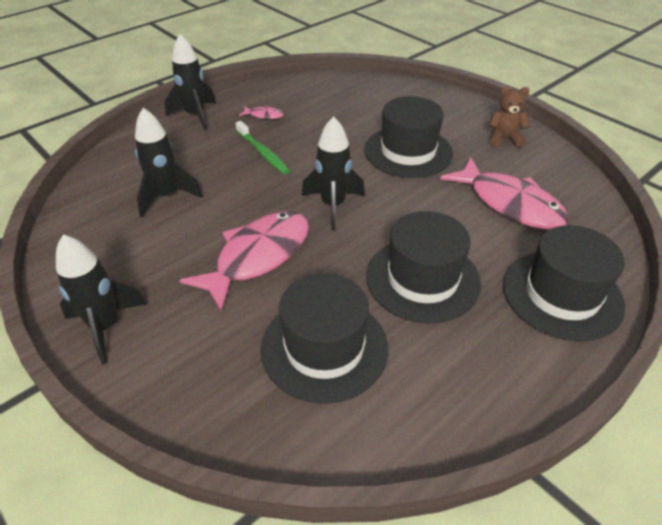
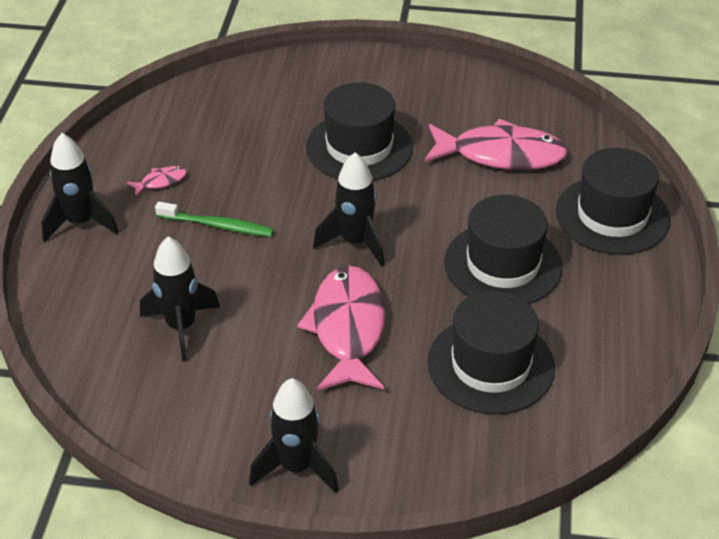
camera: 40 degrees left, 0 degrees up
brown teddy bear [489,87,530,147] -> none

